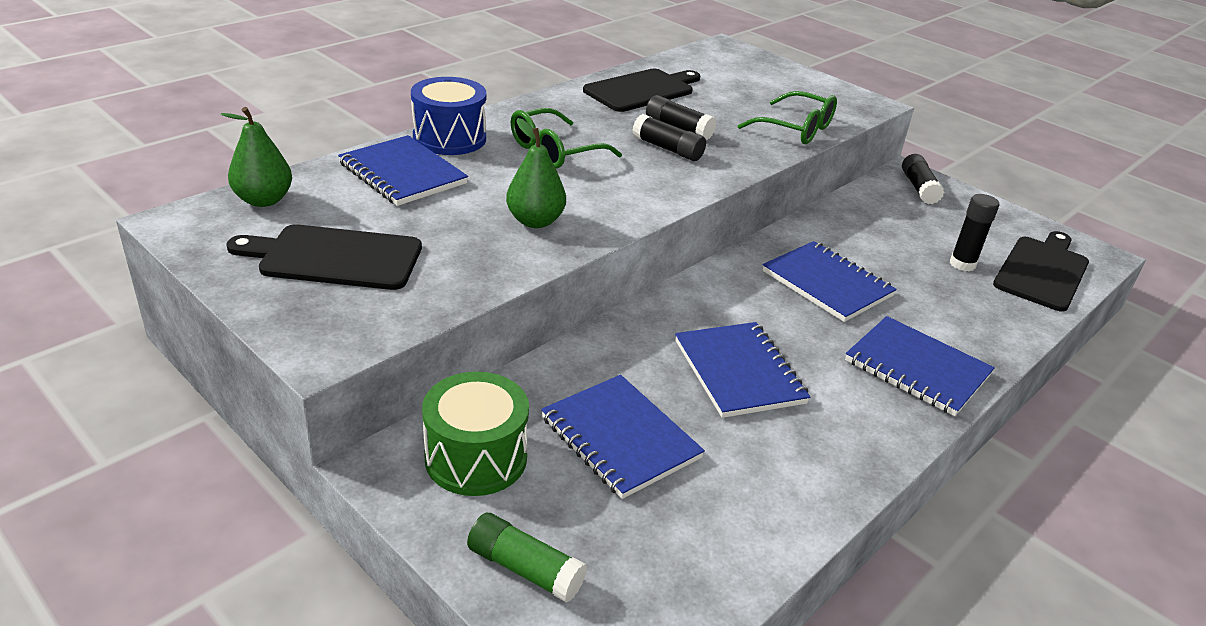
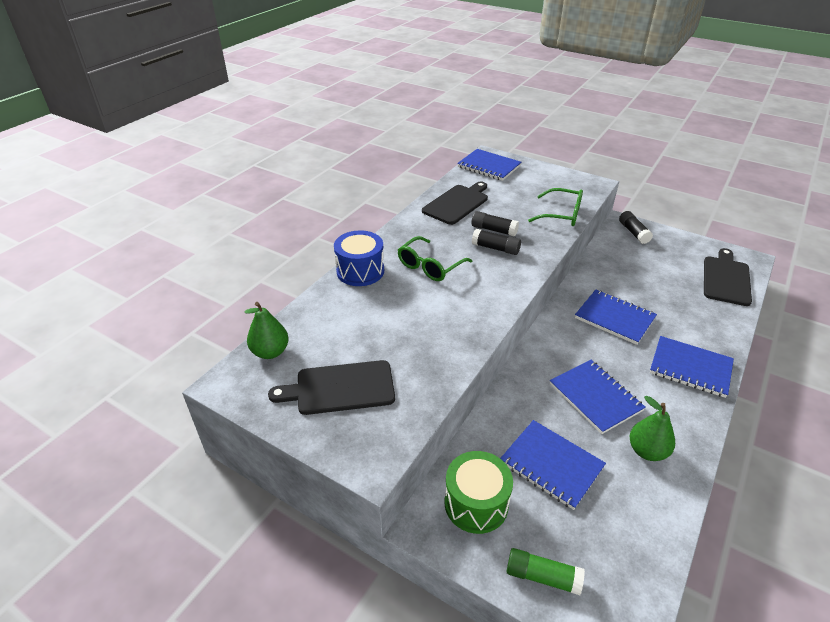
camera: 10 degrees left, 5 degrees up
blue notebook [338,135,468,206] -> blue notebook moved to [457,149,522,181]
green pear [506,118,566,228] -> green pear moved to [630,396,675,461]
black glue stick [950,194,999,272] -> none

